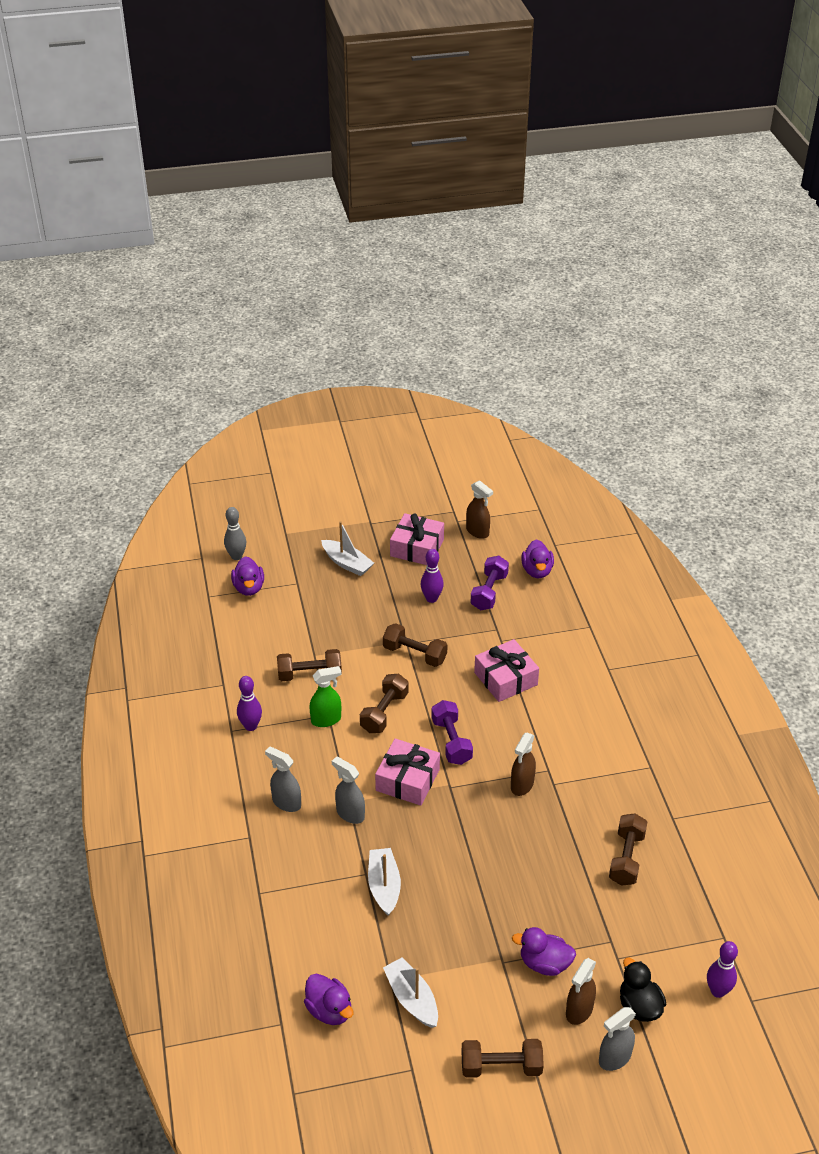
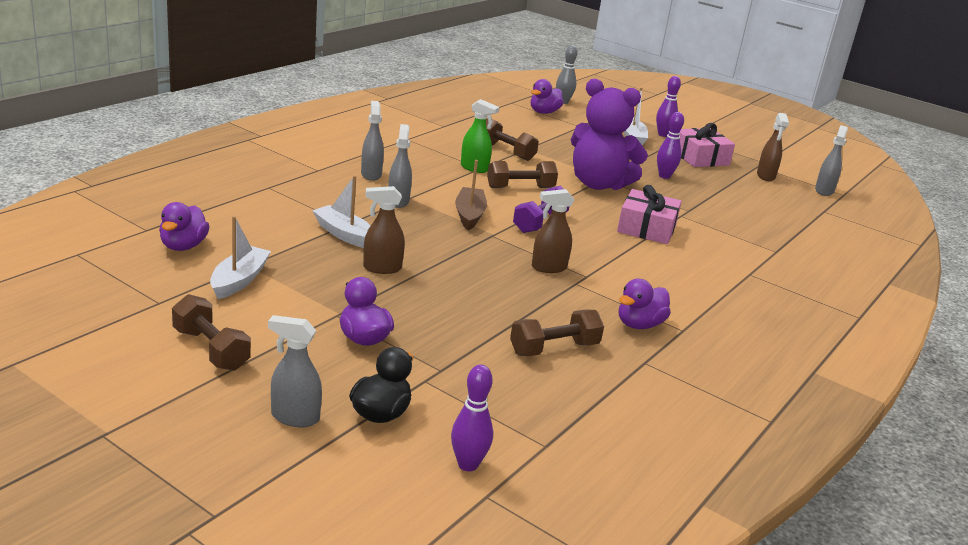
camera: 45 degrees right, 15 degrees down
purple bowling pin [237,676,262,731] -> purple bowling pin moved to [656,76,681,137]
white boat [368,848,401,916] -> white boat turned 90 degrees counterclockwise [312,175,371,248]
pink gift [375,739,440,806] -> brown boat [455,160,487,230]
brown dumbbell [383,623,447,667] -> purple teddy bear [571,79,648,190]
purple dumbbell [471,555,509,610] -> none
purple duck [521,539,554,578] -> purple duck moved to [618,278,671,329]
brown spray bottle [566,958,596,1025] -> brown spray bottle moved to [363,186,405,274]
none -> grey spray bottle [815,125,848,196]

